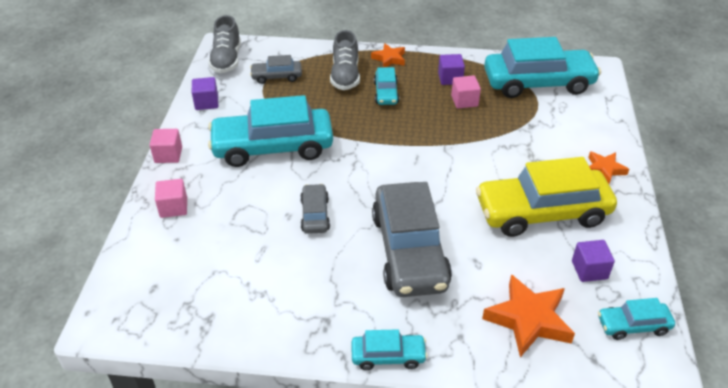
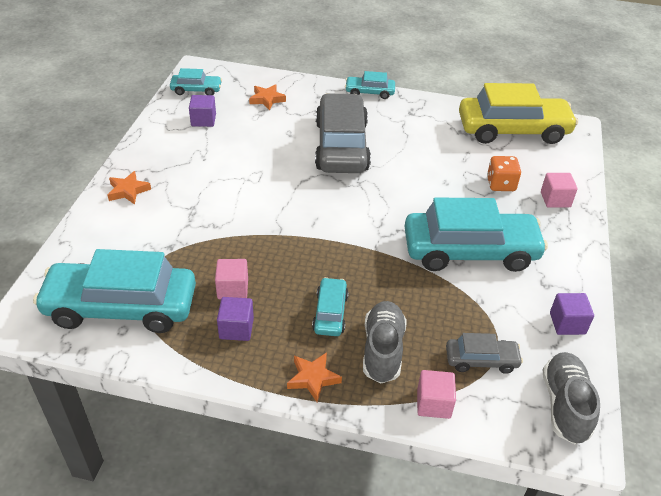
camera: 175 degrees left, 0 degrees up
pink cube [150,129,182,163] -> pink cube moved to [417,370,456,419]
grey car [300,184,330,234] -> none
yellow car [476,157,617,237] -> yellow car moved to [459,83,578,144]
orange star [482,274,575,357] -> orange star [249,84,286,110], size x0.58
none -> orange dice [487,156,521,191]

